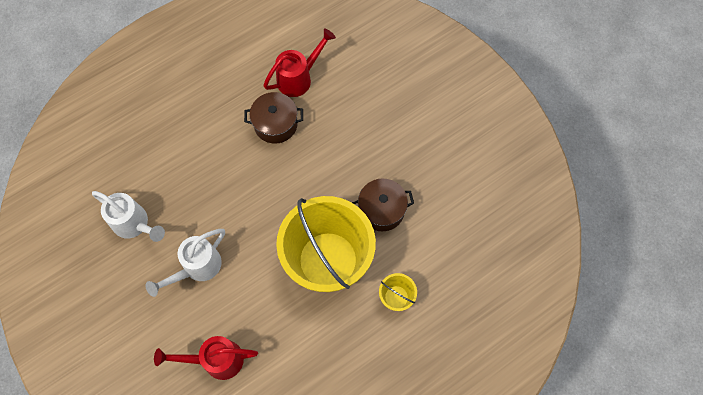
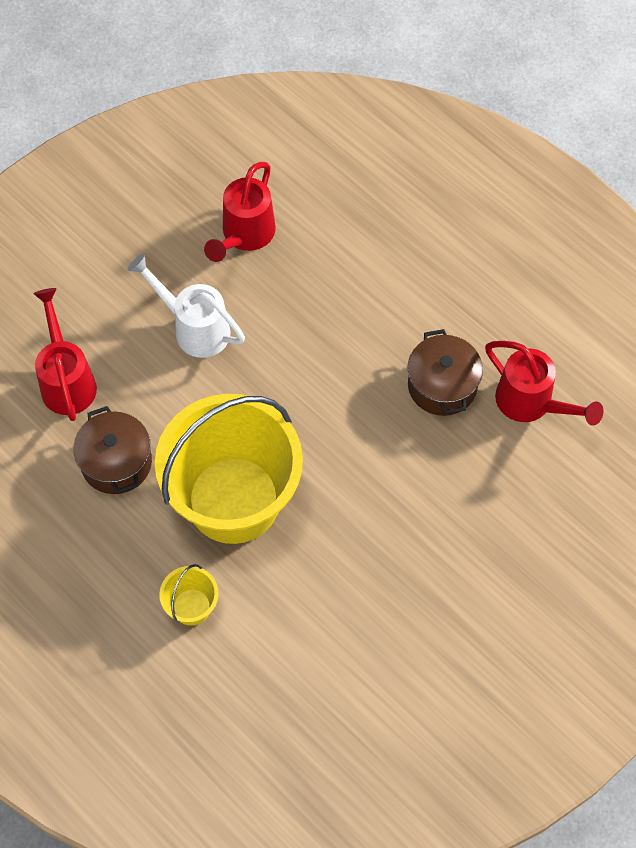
camera: 80 degrees right, 5 degrees down
white watering can [92,191,165,242] -> red watering can [204,162,276,262]
brown pot [352,179,414,231] -> brown pot moved to [73,406,152,494]

